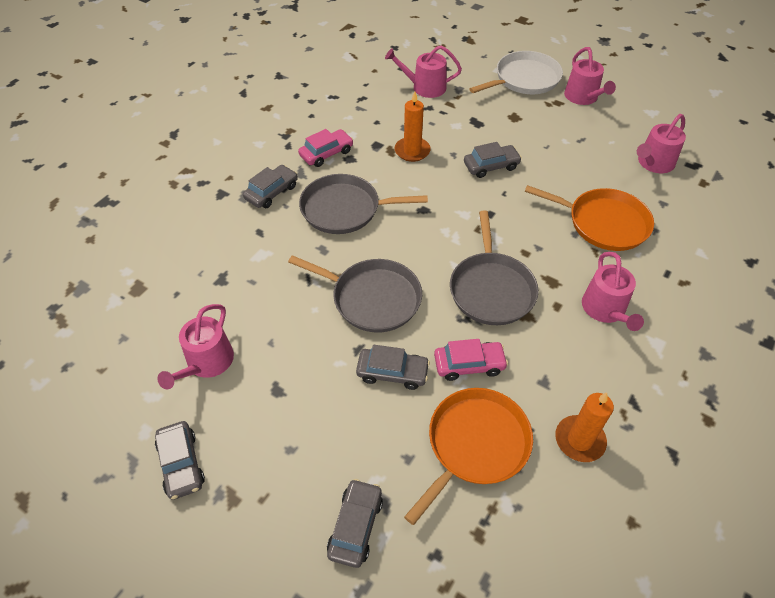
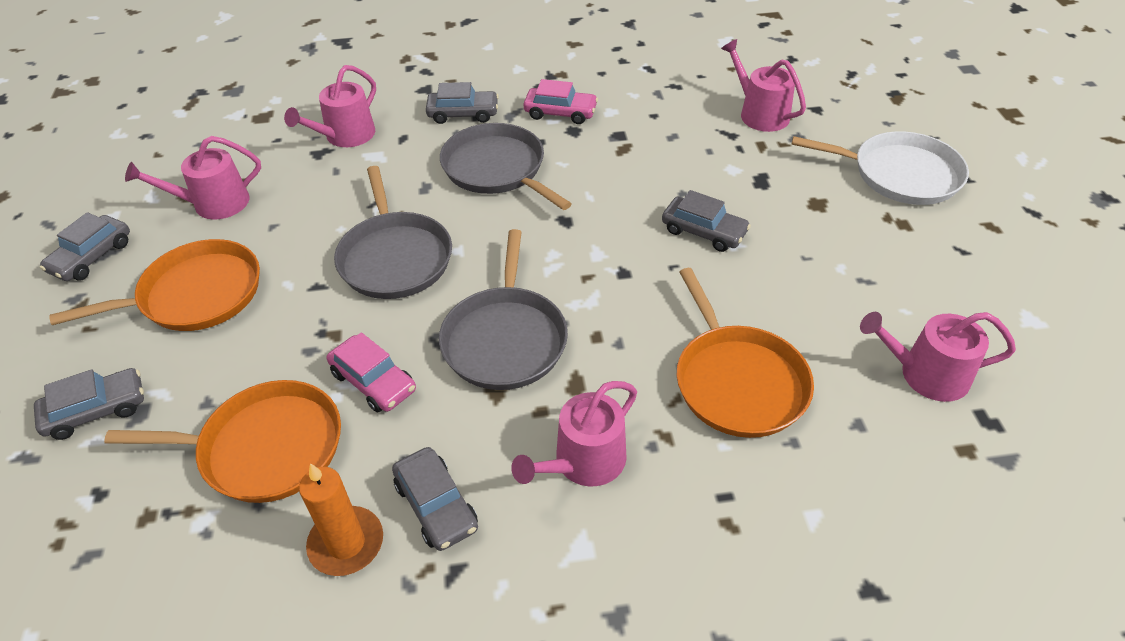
camera: 50 degrees right, 5 degrees down
grey car [356,345,430,390] -> grey car moved to [392,447,478,551]
orange candle [394,91,431,162] -> none
grey pan [450,211,539,325] -> grey pan turned 45 degrees counterclockwise [439,229,568,390]
pink watering can [564,47,616,105] -> pink watering can moved to [284,65,376,147]
none -> orange pan [49,239,260,331]

